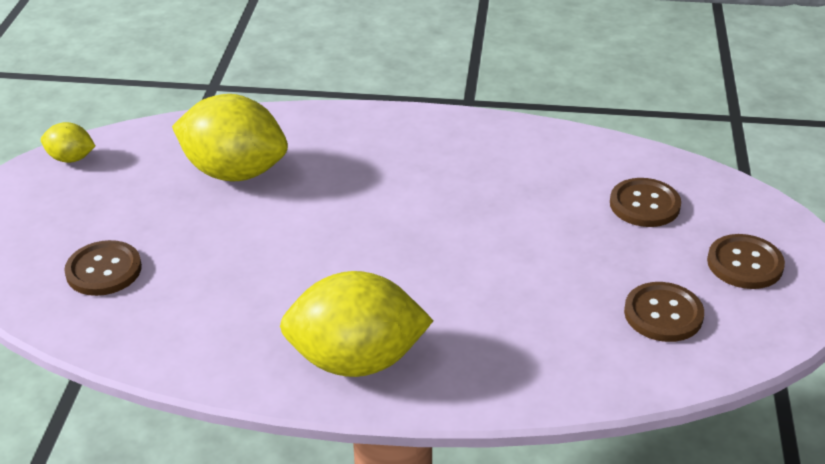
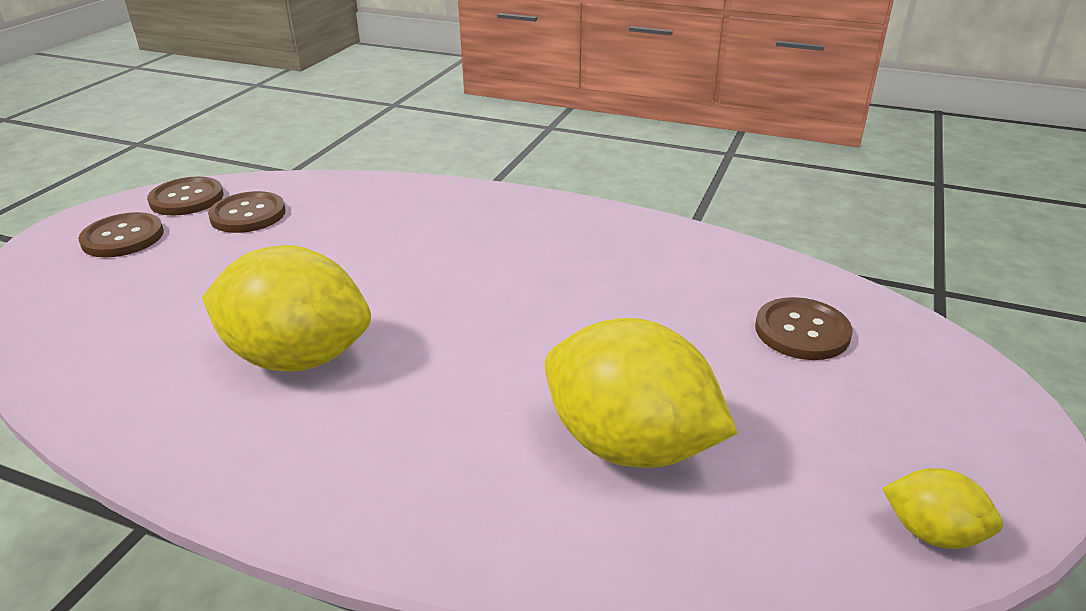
camera: 165 degrees left, 5 degrees down
yellow lemon [280,271,434,377] -> yellow lemon moved to [202,245,371,372]
brown button [610,178,681,227] -> brown button moved to [147,177,223,216]

